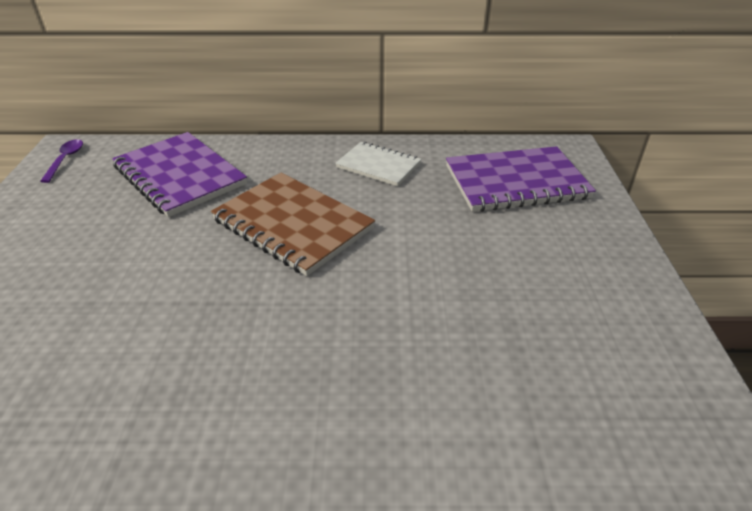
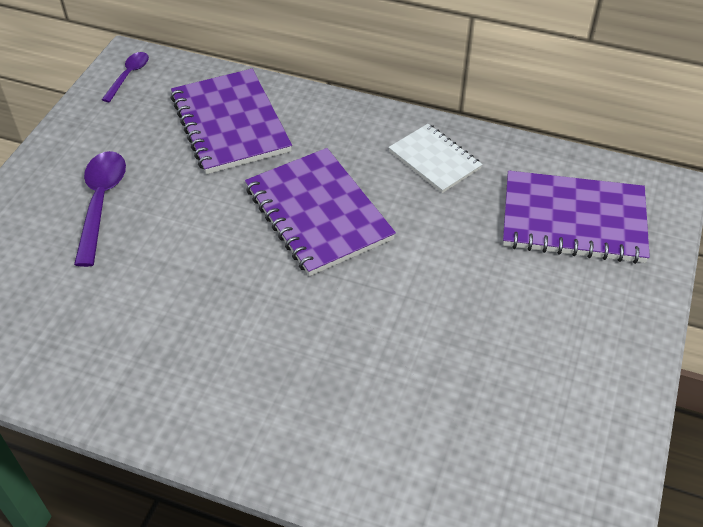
camera: 20 degrees right, 10 degrees up
brown notebook [211,173,375,276] -> purple notebook [245,148,396,276]
none -> purple spoon [74,151,126,267]

